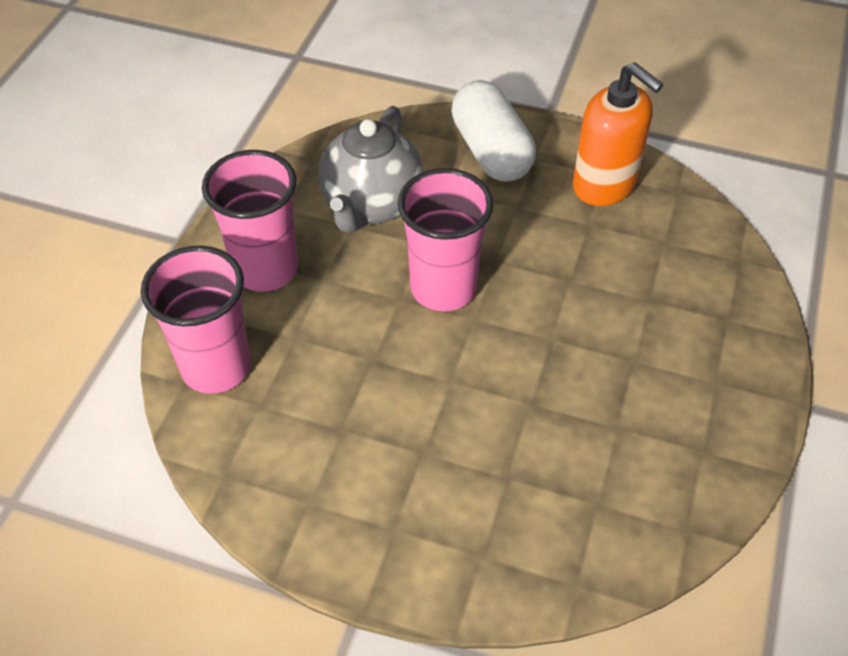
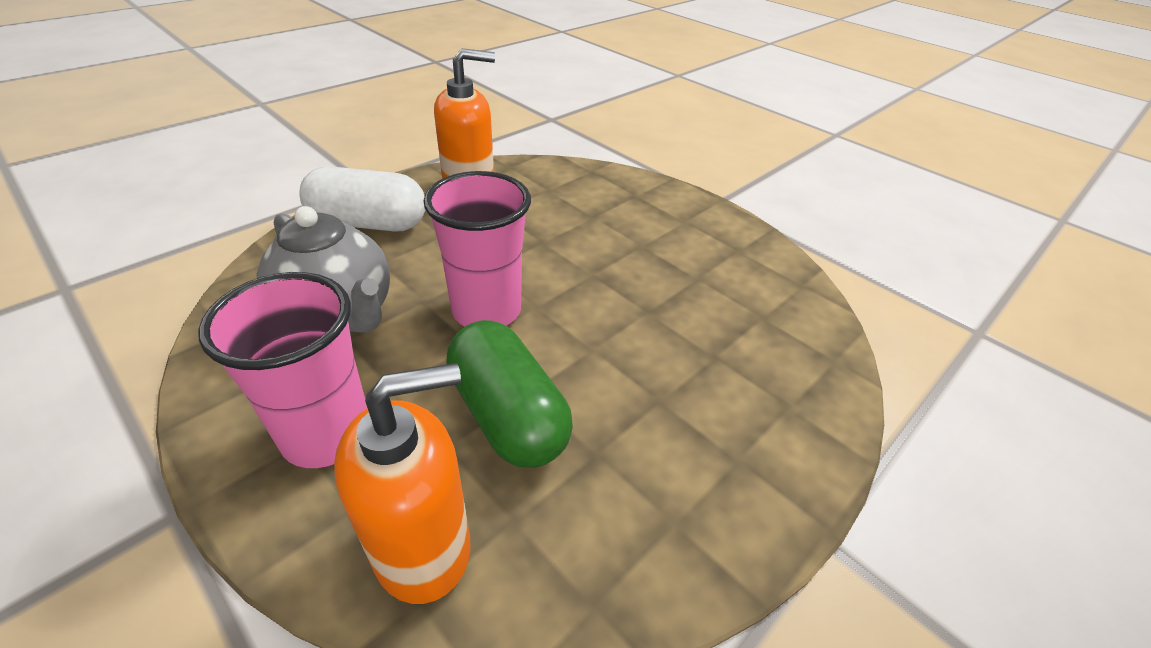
camera: 65 degrees left, 10 degrees down
pink cup [141,246,251,394] -> orange soap dispenser [334,363,470,604]
none -> green capsule [446,320,573,468]

